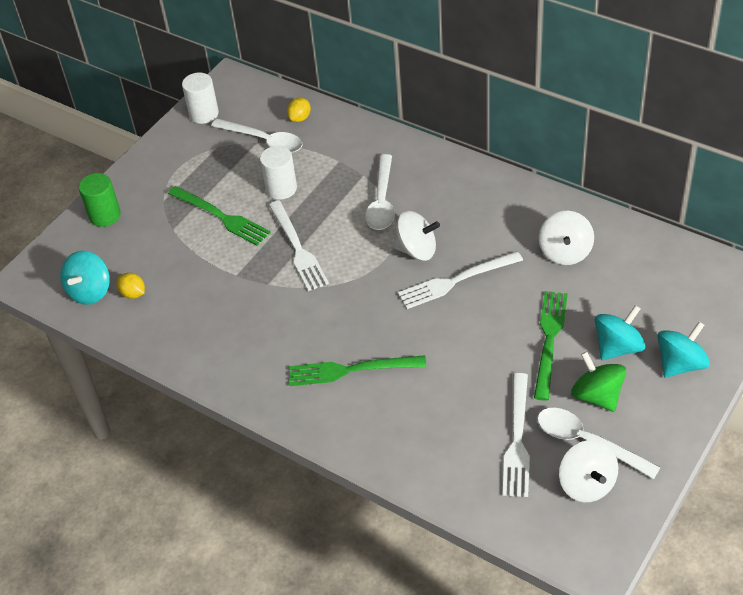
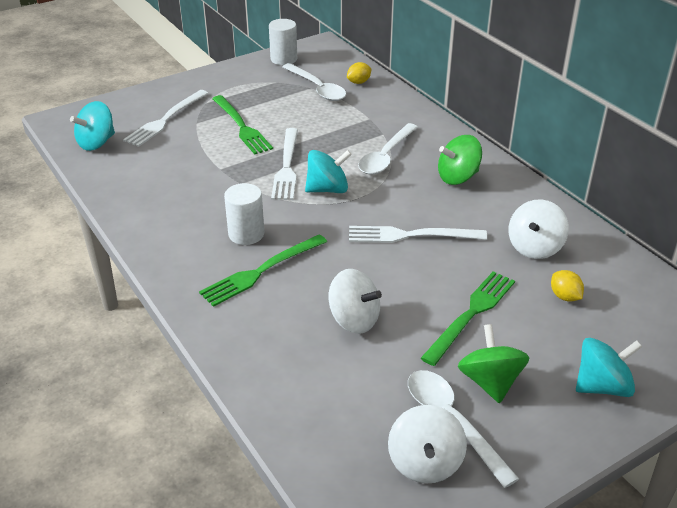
camera: 20 degrees right, 10 degrees down
green cylinder [78,173,121,227] -> none
yellow lemon [116,273,145,299] -> yellow lemon moved to [551,270,584,301]
white cylinder [260,146,297,200] -> white cylinder moved to [224,183,264,245]
green fork [289,355,426,386] -> green fork turned 60 degrees counterclockwise [199,234,327,307]
white spinning top [394,211,440,261] -> white spinning top moved to [329,269,382,334]
white fork [502,373,530,497] -> white fork moved to [123,90,209,147]
turquoise spinning top [595,305,646,360] -> turquoise spinning top moved to [305,150,352,193]
none -> green spinning top [438,135,482,185]

